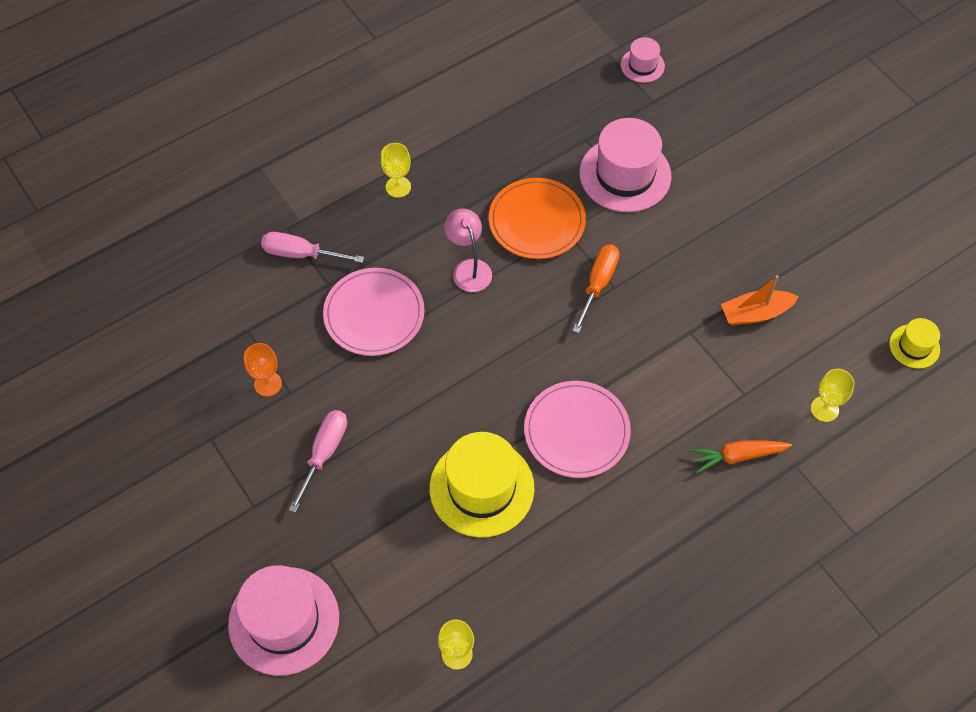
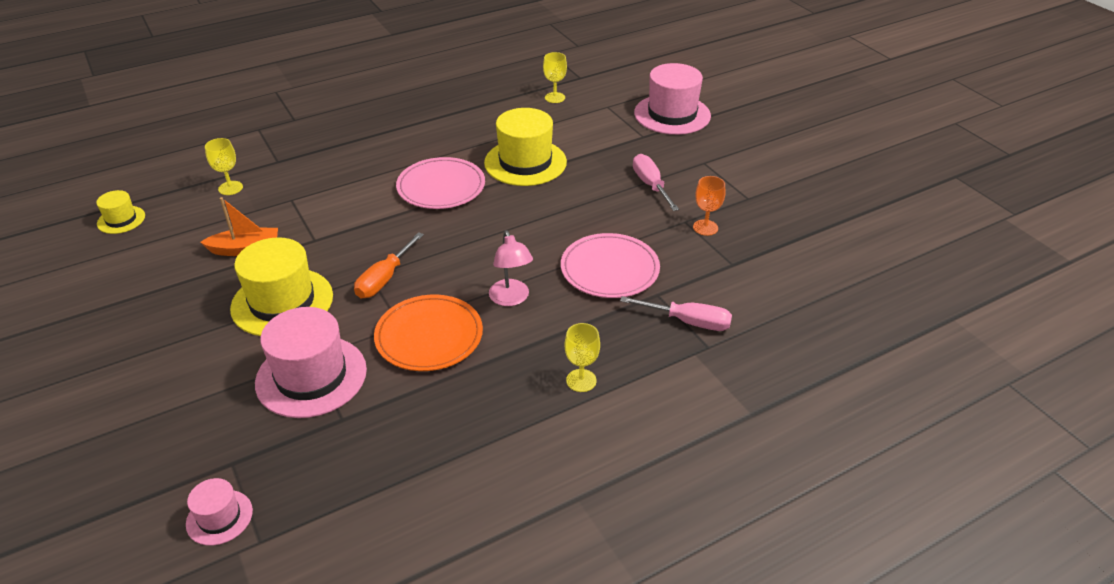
camera: 175 degrees left, 20 degrees down
pink screwdriver [289,410,347,513] -> pink screwdriver turned 135 degrees clockwise [633,154,679,211]
orange carrot [689,440,792,474] -> none
none -> yellow hat [230,237,333,336]

